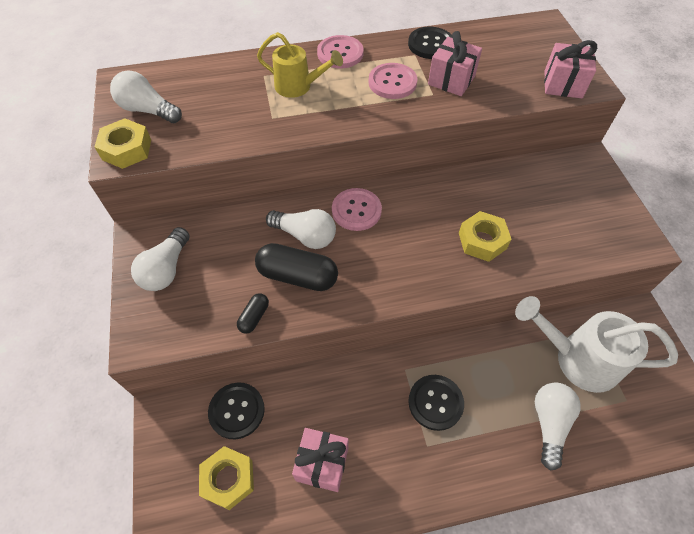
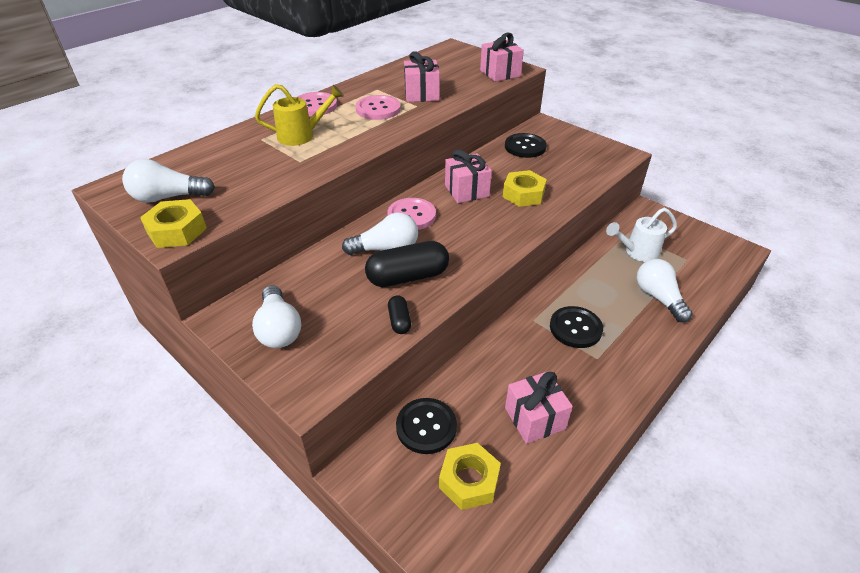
camera: 35 degrees left, 15 degrees down
black button [408,27,453,59] -> black button moved to [505,133,547,158]
white watering can [515,296,678,393] -> white watering can [606,208,677,262], size x0.63
none -> pink gift [445,149,492,203]

